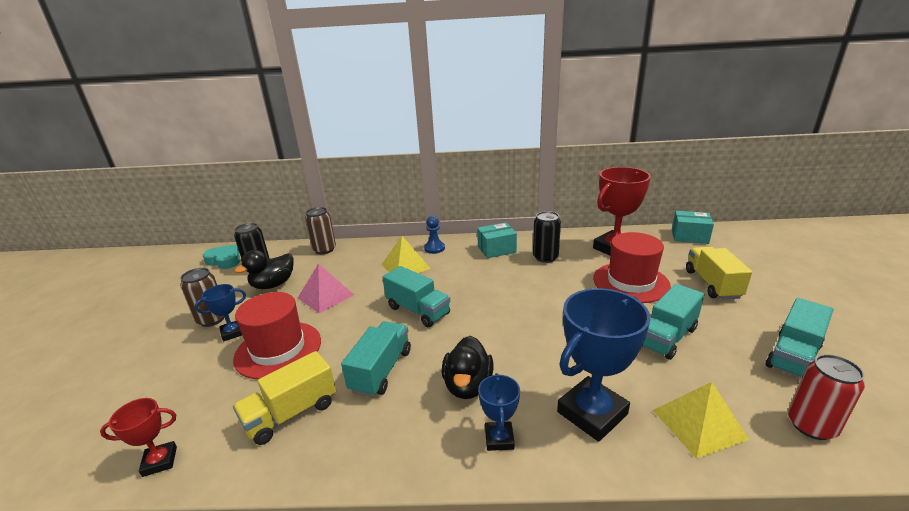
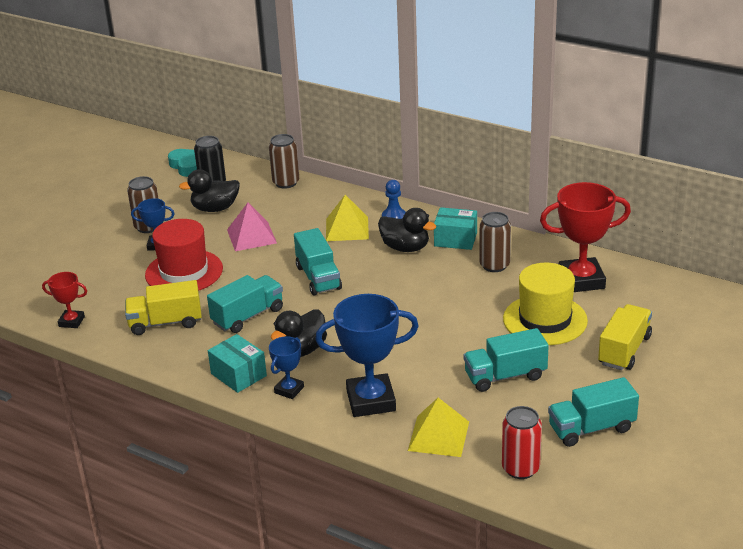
camera: 30 degrees right, 5 degrees up
black can [533,211,561,263] -> brown can [479,212,511,272]
red hat [593,232,671,303] -> yellow hat [503,263,588,345]
turquoise box [672,211,714,244] -> turquoise box moved to [208,334,267,393]
none -> black duck [378,208,436,252]

